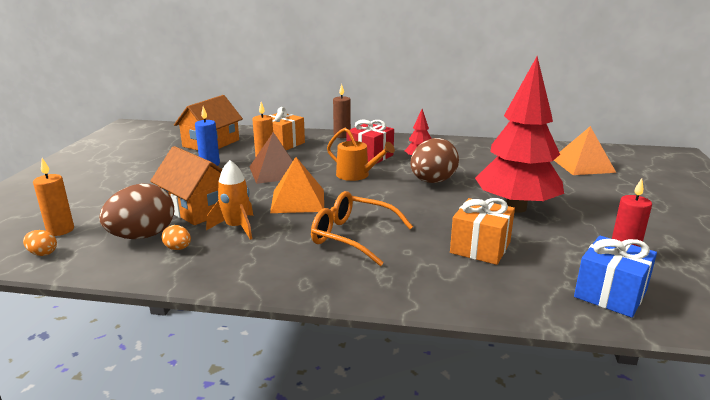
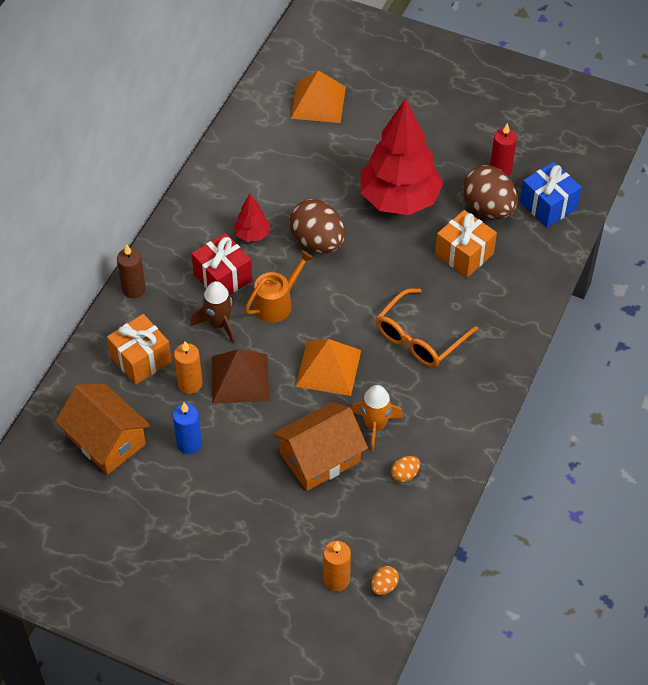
camera: 75 degrees left, 30 degrees up
brown egg [99,184,174,239] -> brown egg moved to [463,165,517,219]
none -> brown rocket [191,281,235,344]

